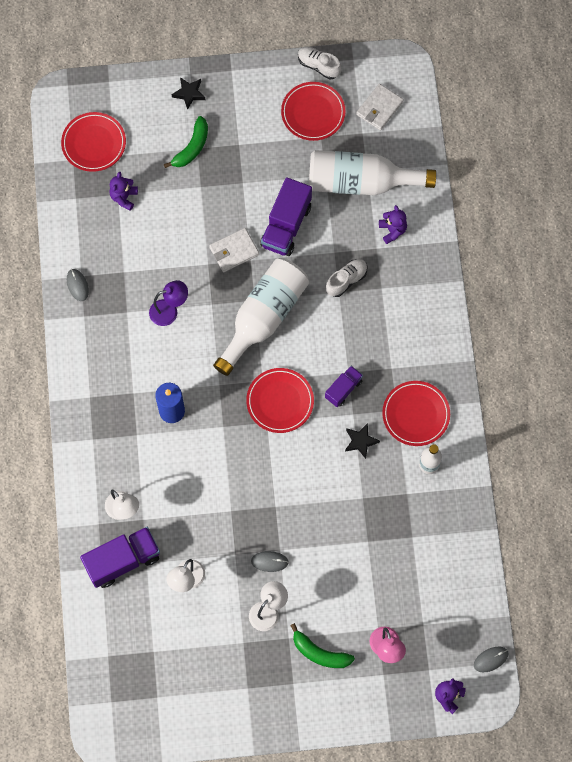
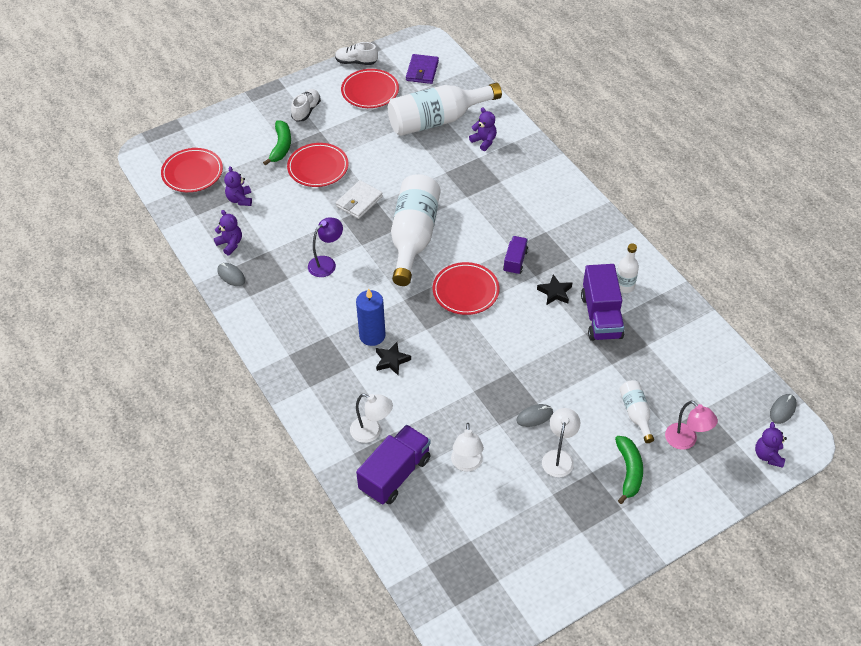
camera: 25 degrees left, 20 degrees down
black star [172,77,205,110] -> black star moved to [376,342,411,376]
purple truck [260,177,312,256] -> purple truck moved to [581,264,625,341]
green banana [290,623,355,668] -> green banana turned 90 degrees counterclockwise [615,436,643,504]
white shoe [326,259,367,297] -> white shoe moved to [291,89,321,122]
white wallet [356,84,404,131] -> purple wallet [406,54,439,84]
red plate [382,381,450,446] -> red plate moved to [287,143,348,187]
none -> purple teddy bear [214,210,242,255]
none -> white bottle [619,380,654,443]

